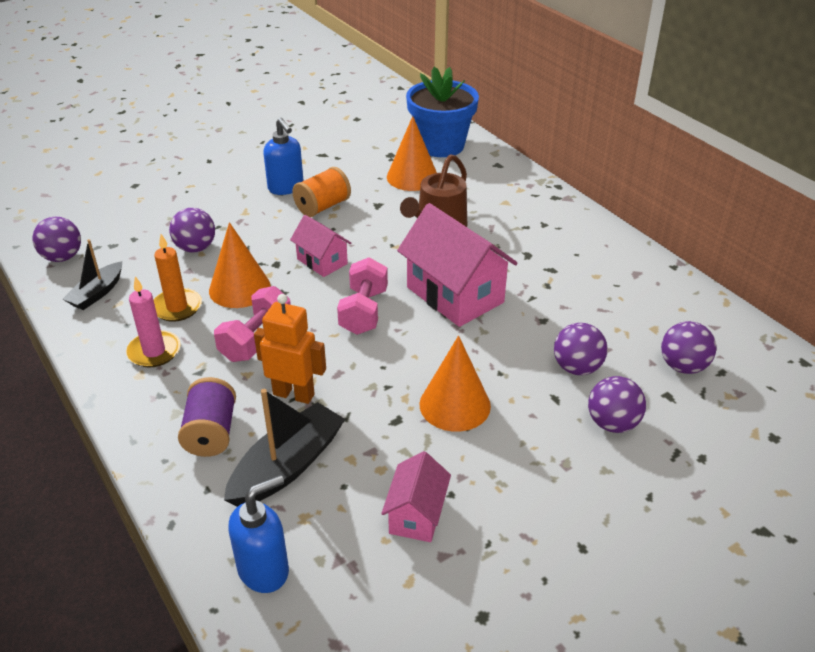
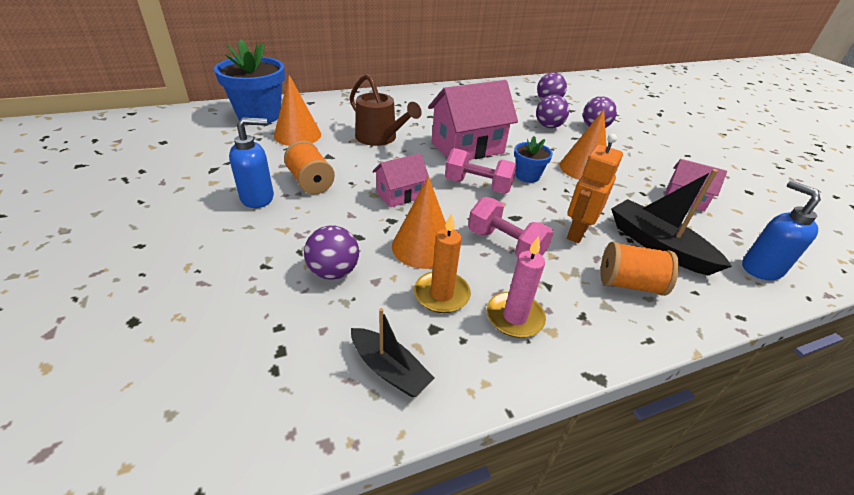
camera: 80 degrees left, 0 degrees up
purple ball [33,217,81,262] -> none
purple spool [178,377,236,457] -> orange spool [600,241,679,296]
none -> blue flower pot [514,136,553,183]

